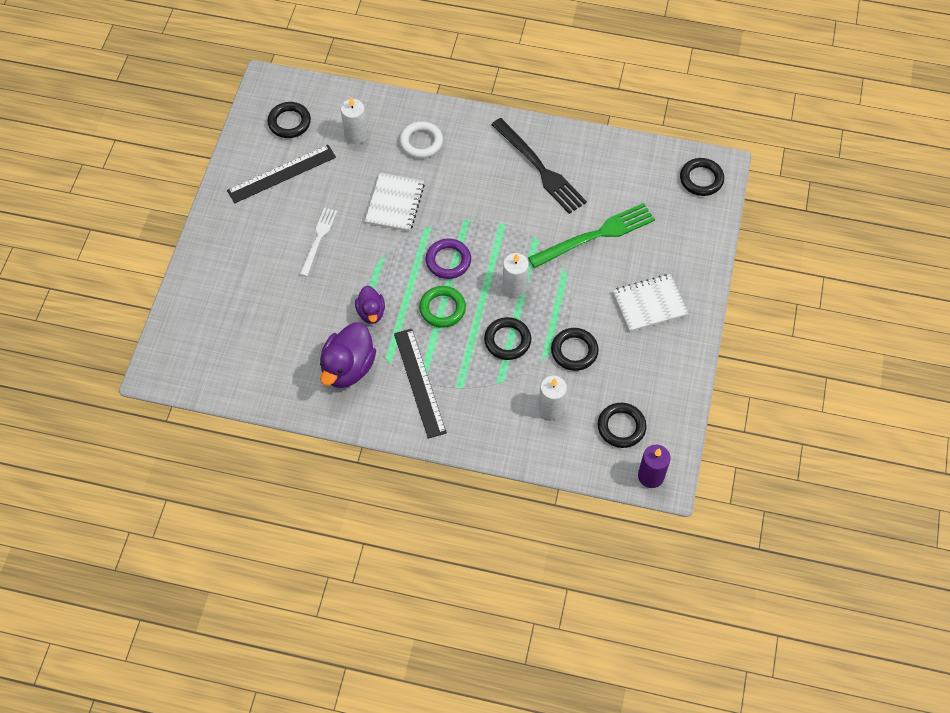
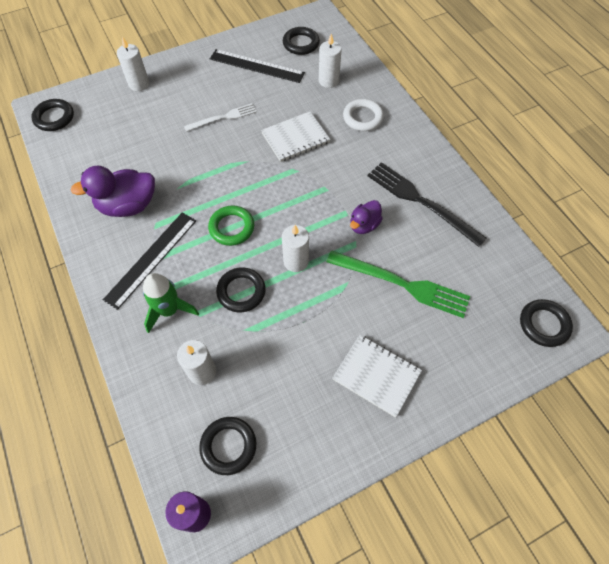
camera: 50 degrees right, 0 degrees up
purple duck [355,285,385,324] -> purple duck moved to [350,200,383,234]
purple ring [426,239,471,279] -> none
black fork [491,118,587,214] -> black fork turned 120 degrees clockwise [368,162,487,247]
black ring [551,328,599,371] -> black ring moved to [31,99,74,131]
none -> white candle [117,37,149,91]
none -> green rocket [143,273,199,333]

